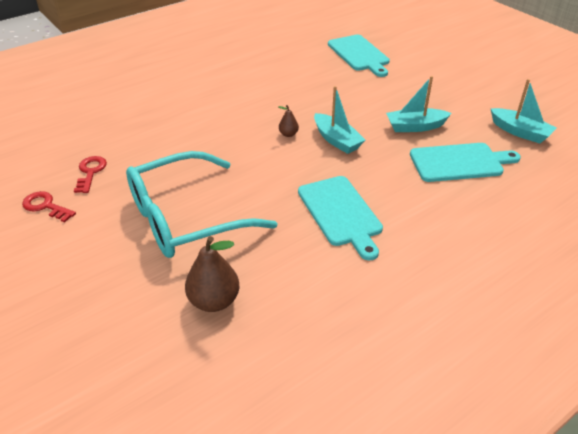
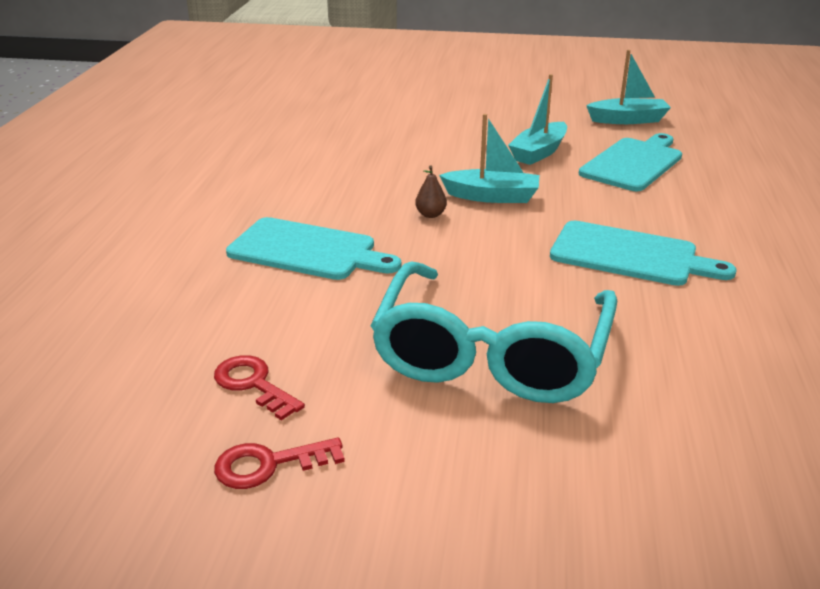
camera: 45 degrees left, 10 degrees down
brown pear [185,236,240,312] -> none
turquoise cutting board [328,35,390,77] -> turquoise cutting board moved to [226,217,401,280]

